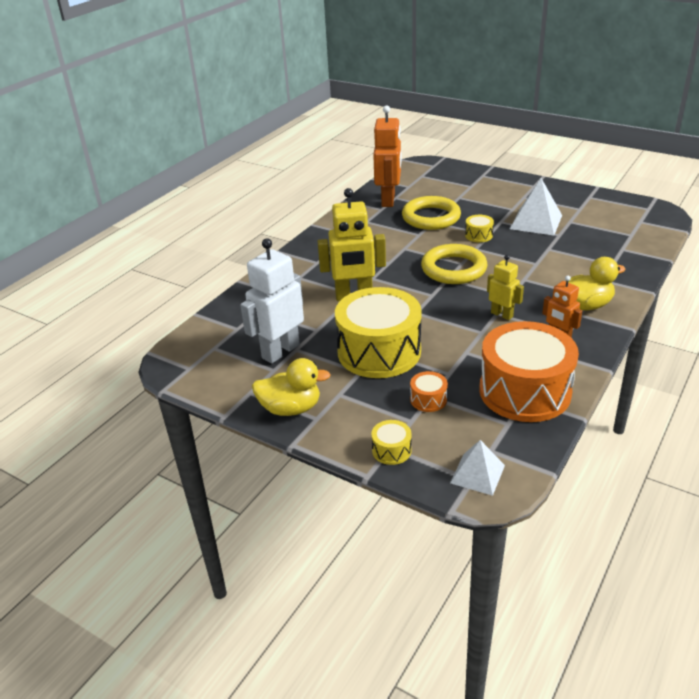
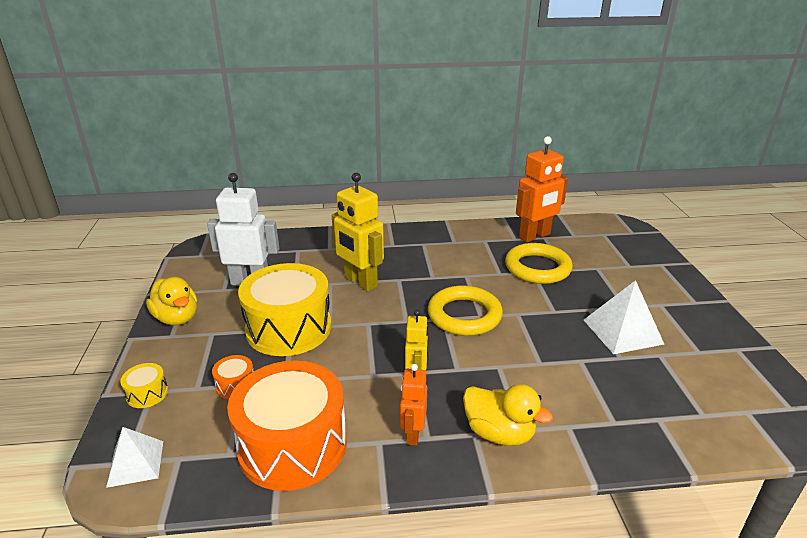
camera: 50 degrees right, 5 degrees down
yellow drum [465,215,494,242] -> none

